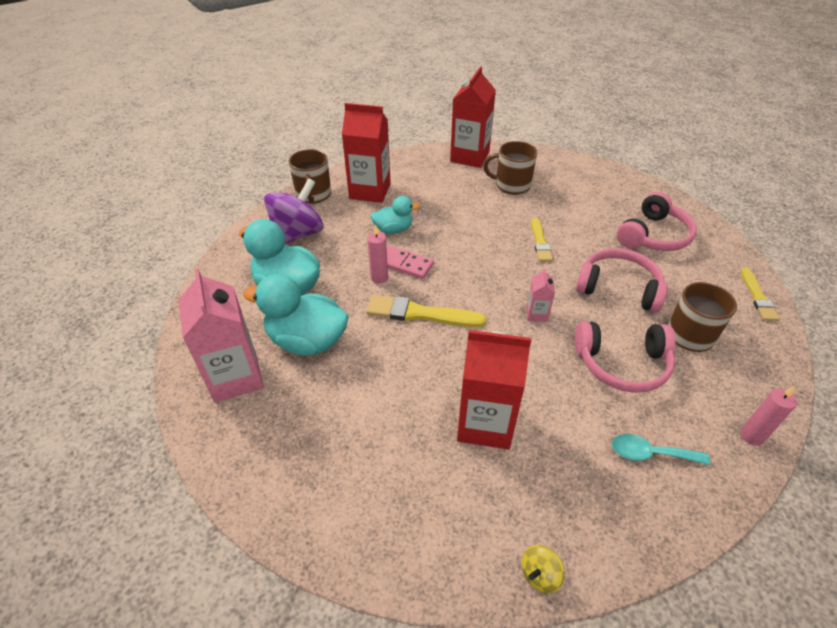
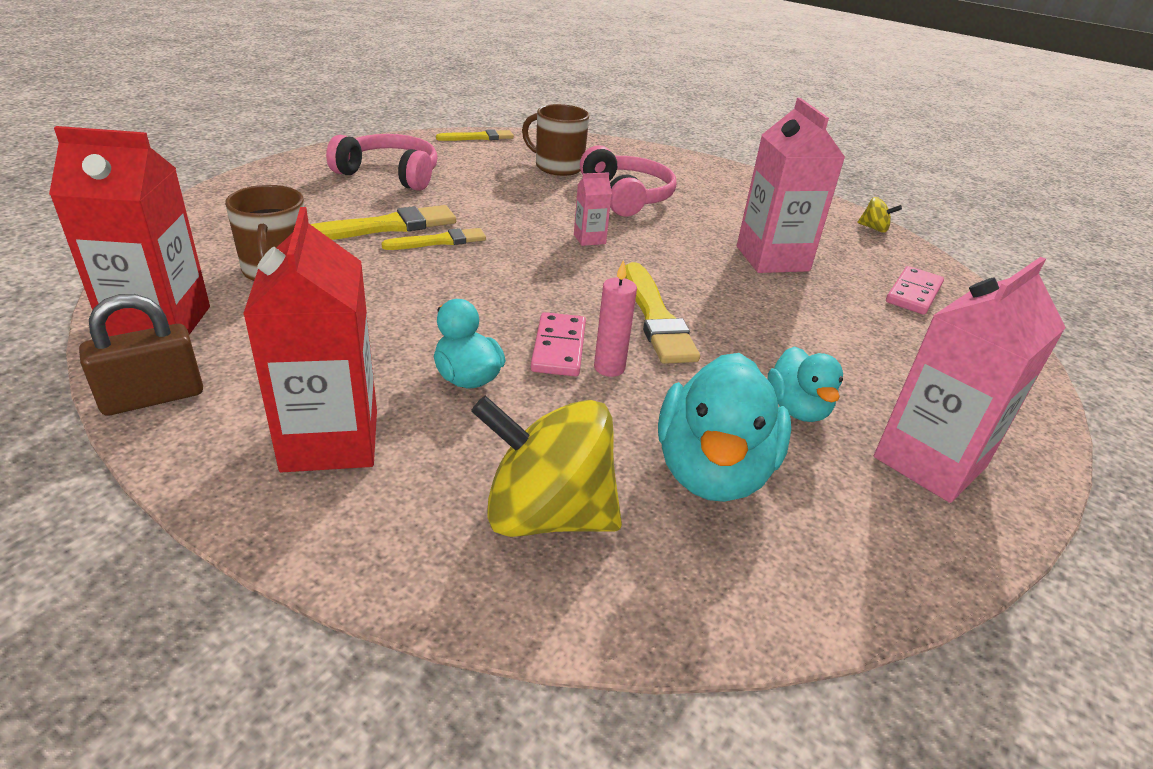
camera: 115 degrees left, 10 degrees down
turquoise duck [243,274,349,356] -> turquoise duck [768,346,843,422], size x0.58
purple spinning top [264,178,324,244] -> yellow spinning top [471,395,622,537]
brown mug [289,149,331,204] -> none
red carton [457,330,531,449] -> pink carton [737,98,845,273]
pink headphones [576,248,668,313] -> none
turquoise spoon [612,434,710,465] -> none
pink candle [740,386,797,446] -> none
none -> brown padlock [79,294,203,416]
none -> yellow brush [310,205,456,240]
none -> pink domino [886,266,944,315]

